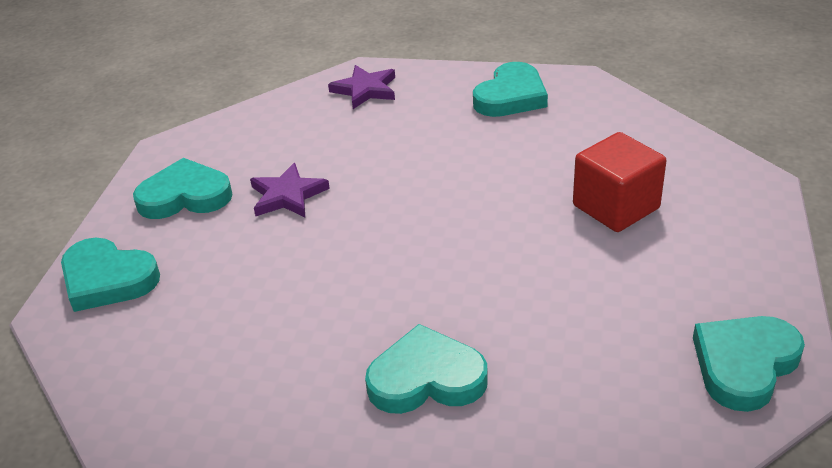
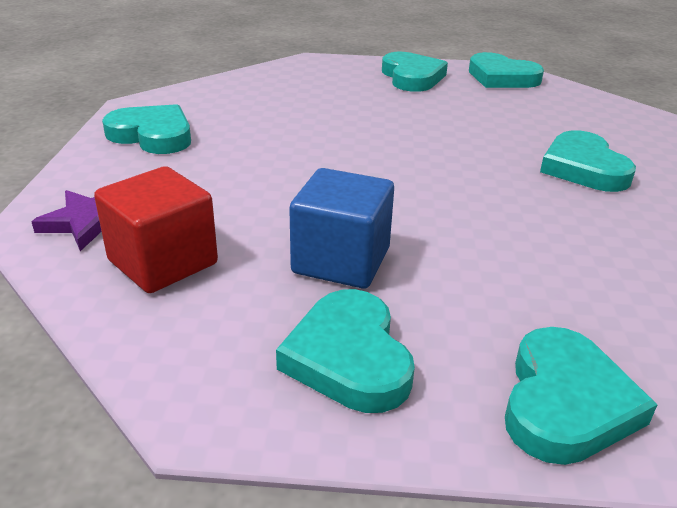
camera: 100 degrees left, 5 degrees down
purple star [250,163,330,217] -> blue cube [289,168,394,288]
red cube [573,132,666,232] -> red cube moved to [94,166,218,293]
none -> turquoise heart [382,52,448,92]

